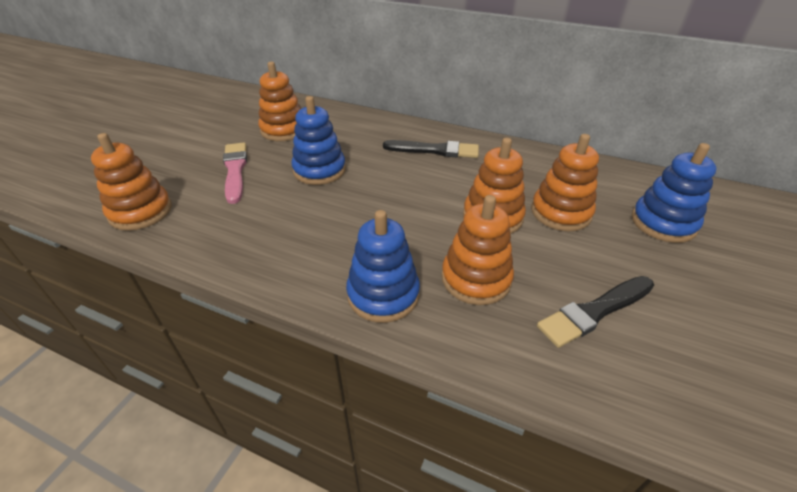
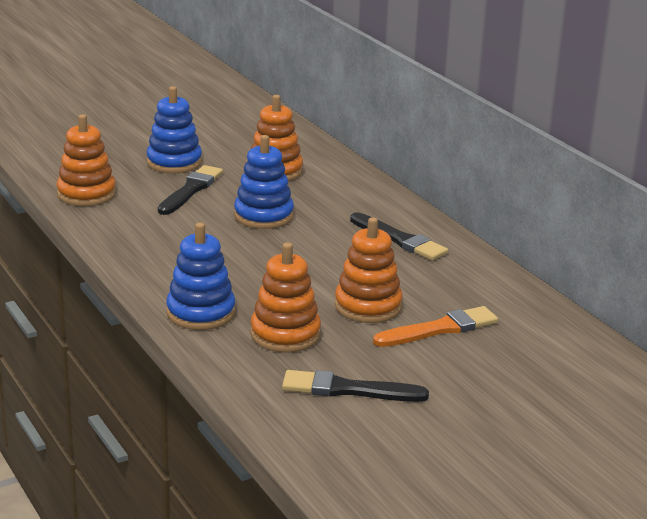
camera: 35 degrees right, 15 degrees down
pink brush [223,143,247,204] -> black brush [158,165,223,215]
orange stacking toy [531,134,599,232] -> orange brush [373,306,498,347]
blue stacking toy [632,143,716,243] -> blue stacking toy moved to [146,86,202,173]

